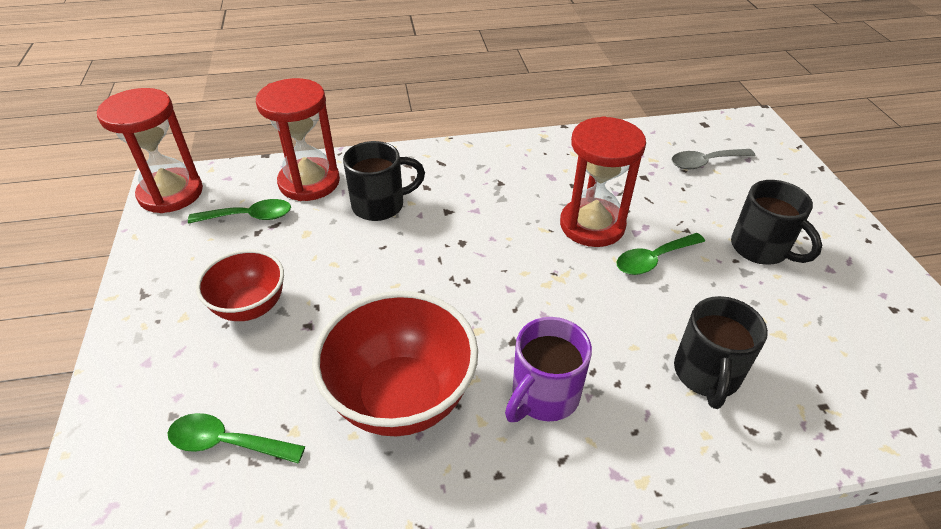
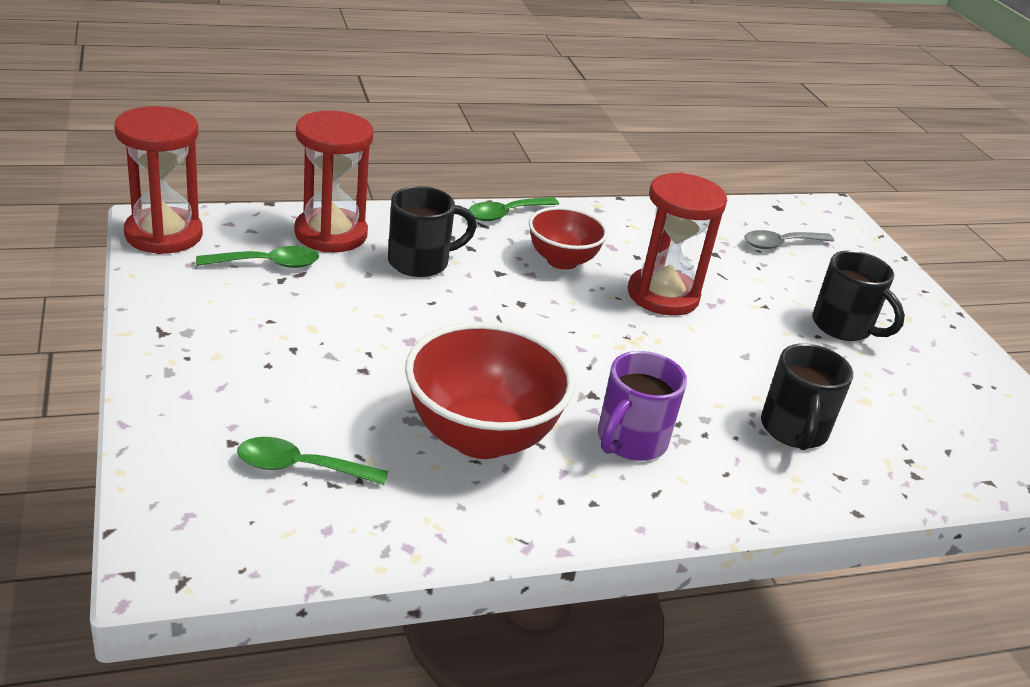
camera: 10 degrees left, 10 degrees down
red bowl [196,249,284,321] -> red bowl moved to [529,207,608,270]
green spoon [617,233,705,275] -> green spoon moved to [468,197,559,221]

